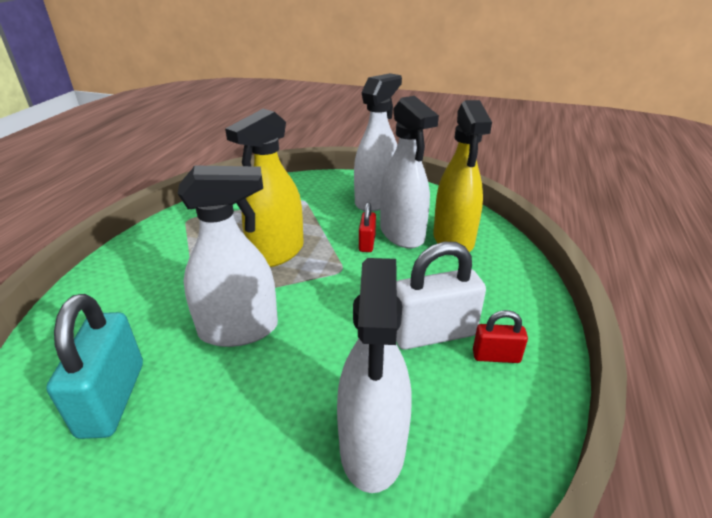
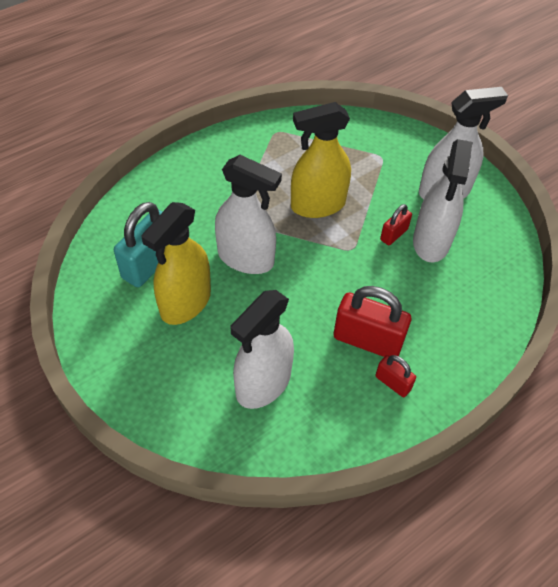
camera: 35 degrees right, 20 degrees up
white padlock [396,242,486,350] -> red padlock [334,286,411,357]
yellow spray bottle [433,100,492,252] -> yellow spray bottle moved to [141,202,211,325]

